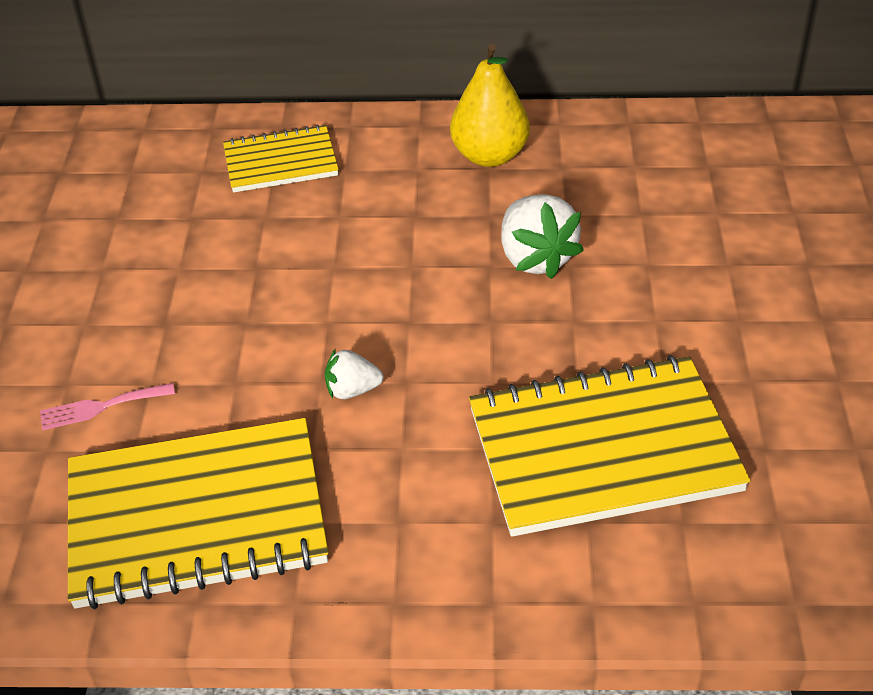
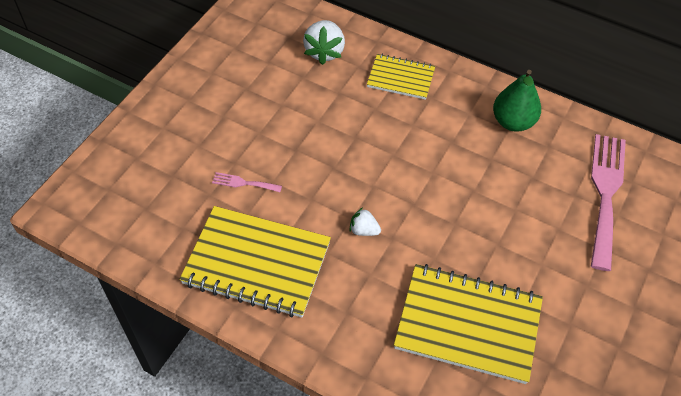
camera: 25 degrees right, 10 degrees up
yellow pear [450,44,530,167] -> green pear [493,70,541,132]
white strawberry [501,194,584,279] -> white strawberry moved to [303,20,345,65]
none -> pink fork [591,134,626,271]

